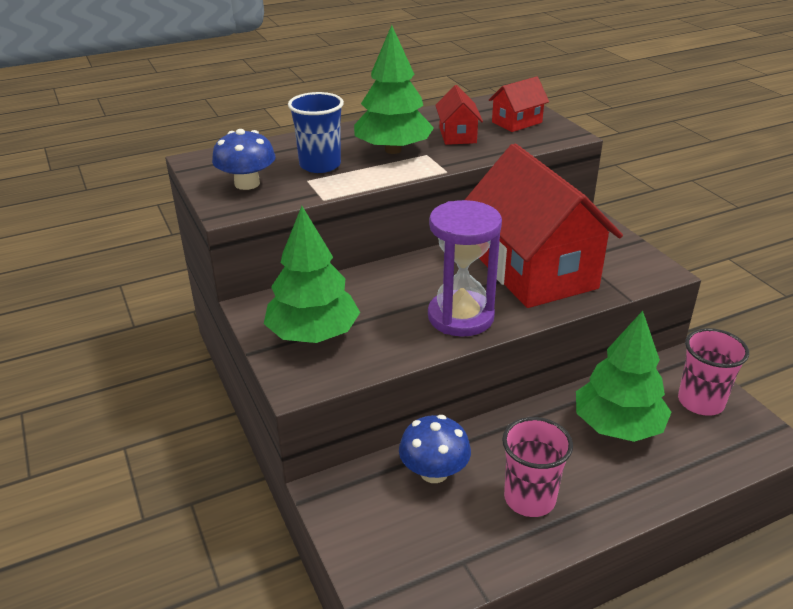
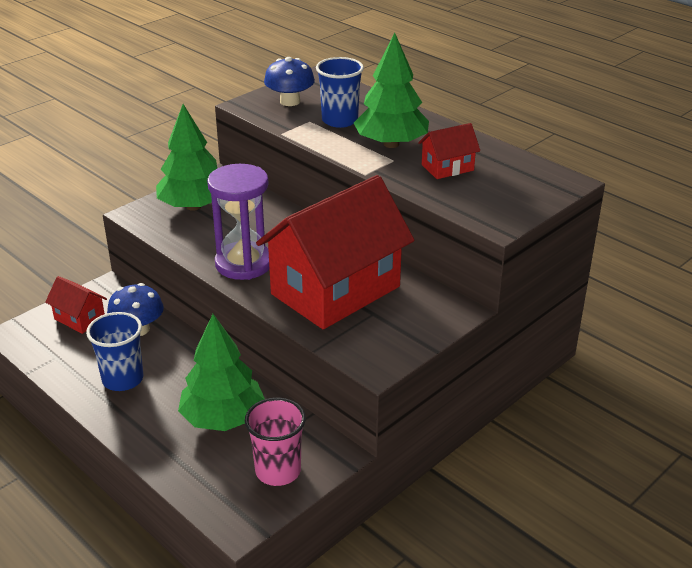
camera: 70 degrees right, 0 degrees up
red house [489,76,549,132] -> red house moved to [45,276,107,334]
pink cup [502,417,573,517] -> blue cup [86,312,143,391]

